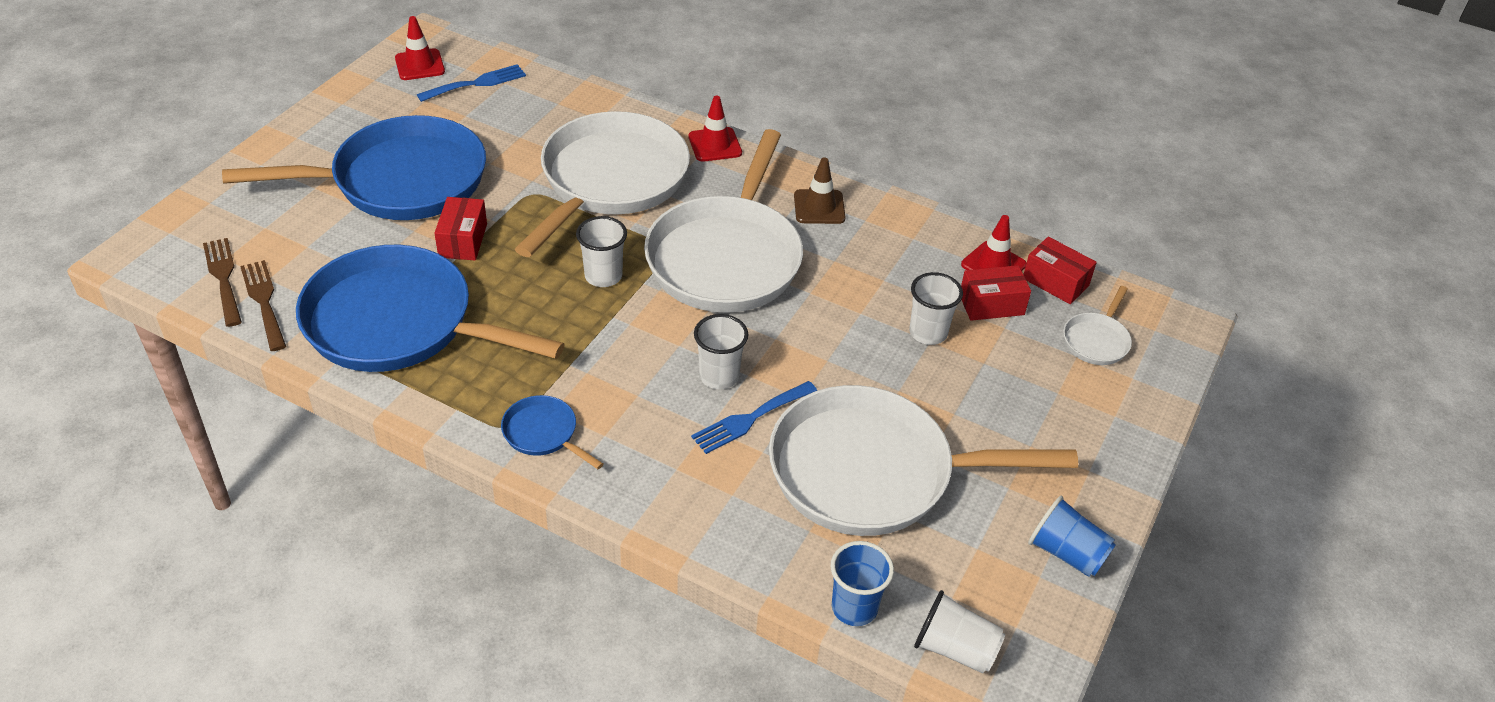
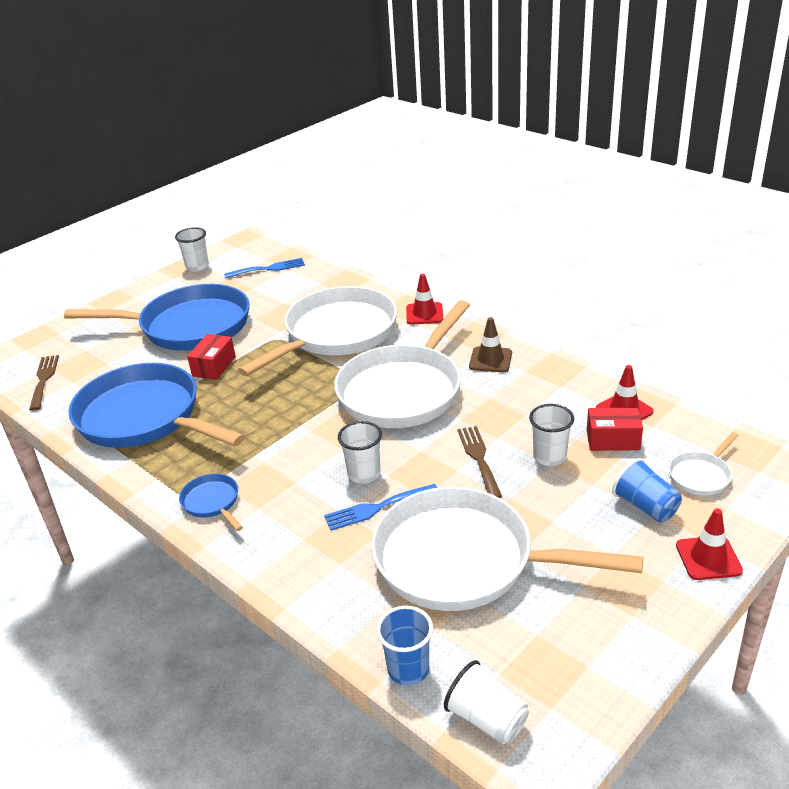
camera: 20 degrees right, 10 degrees down
brown fork [240,260,286,351] -> brown fork moved to [457,426,502,498]
red traffic cone [395,16,445,80] -> red traffic cone moved to [676,509,743,580]
white cup [576,216,627,287] -> white cup moved to [175,227,209,272]
red box [1023,237,1097,304] -> none
blue cup [1028,496,1116,577] -> blue cup moved to [612,458,682,522]

